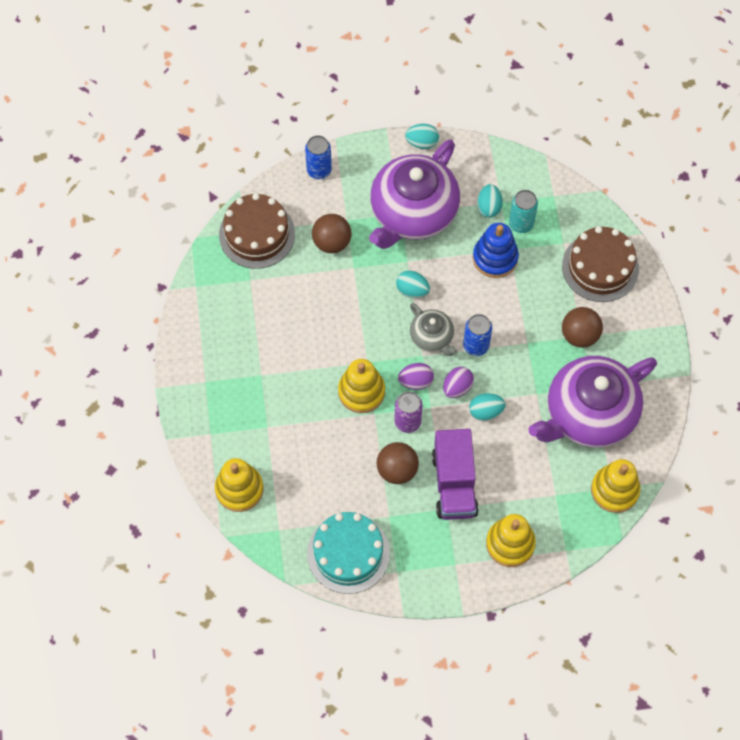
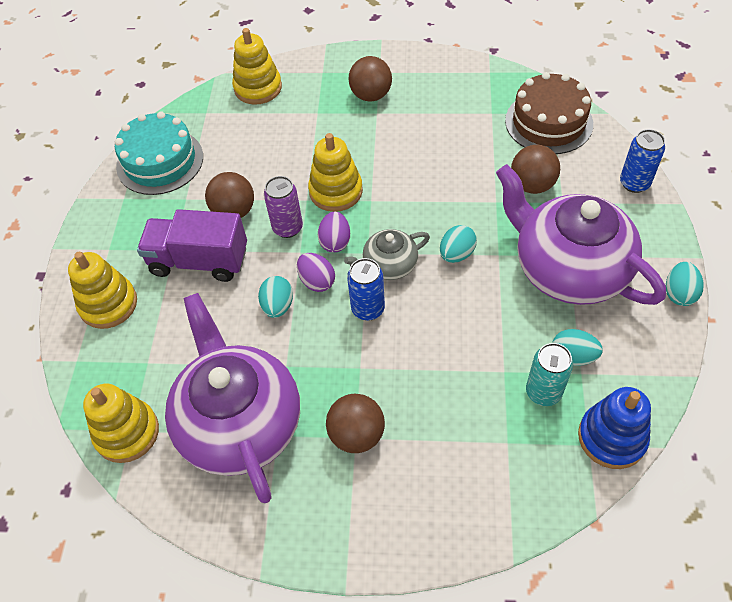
camera: 105 degrees right, 10 degrees down
blue stacking toy [473,223,519,278] -> blue stacking toy moved to [578,387,651,469]
brown cake [562,226,639,302] -> none
none -> brown ball [348,56,392,101]

